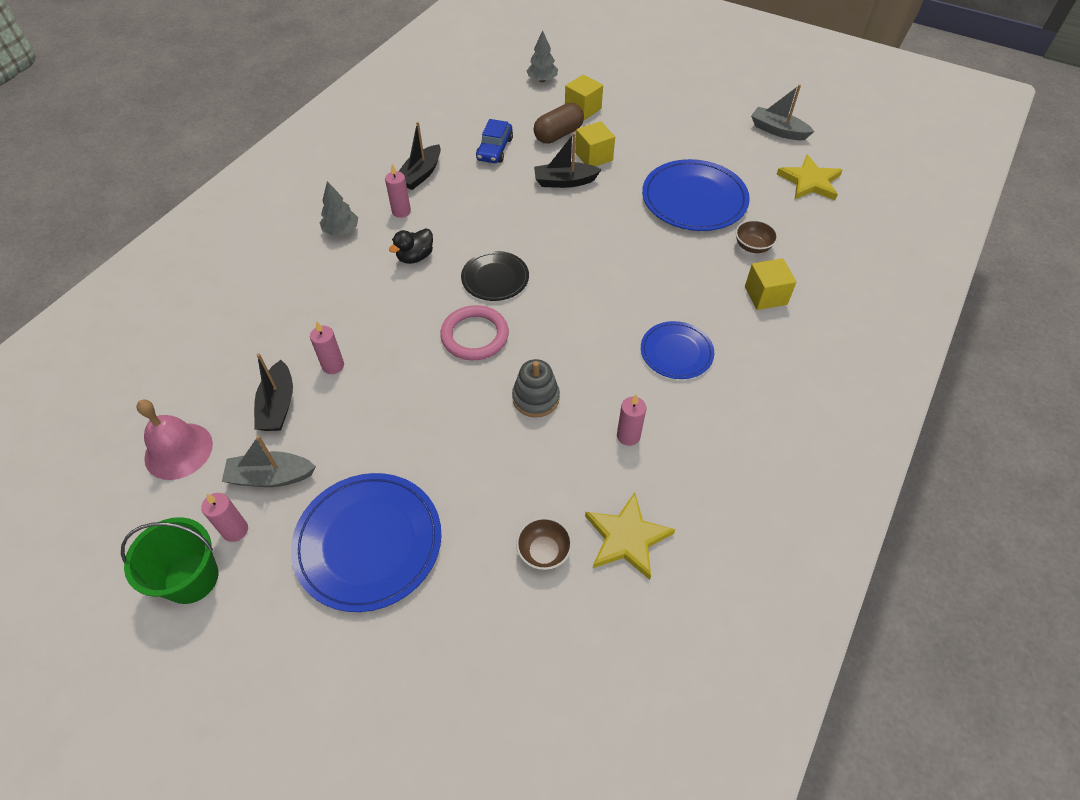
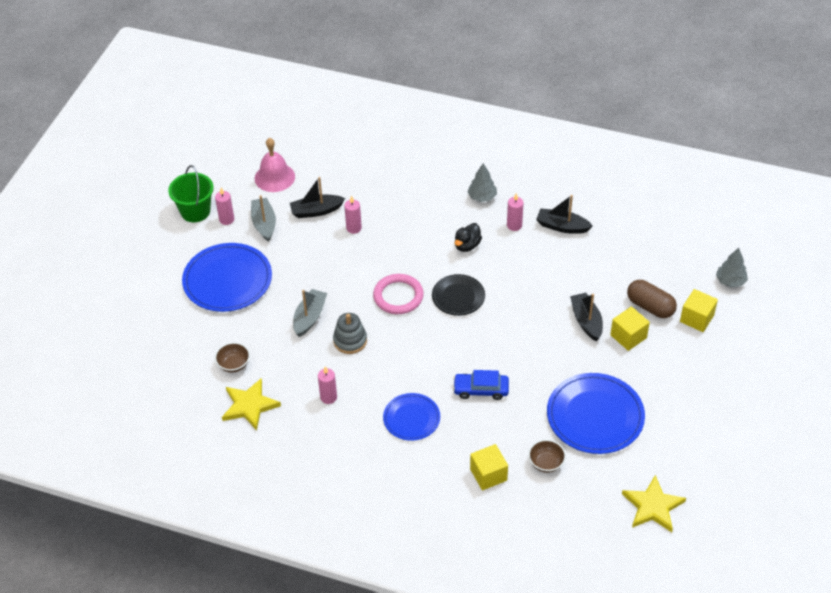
camera: 80 degrees right, 5 degrees down
black duck [389,228,433,264] -> black duck turned 90 degrees counterclockwise [455,223,482,252]
blue car [476,119,513,163] -> blue car moved to [453,370,509,400]
grey boat [751,84,814,140] -> grey boat moved to [293,289,327,337]

